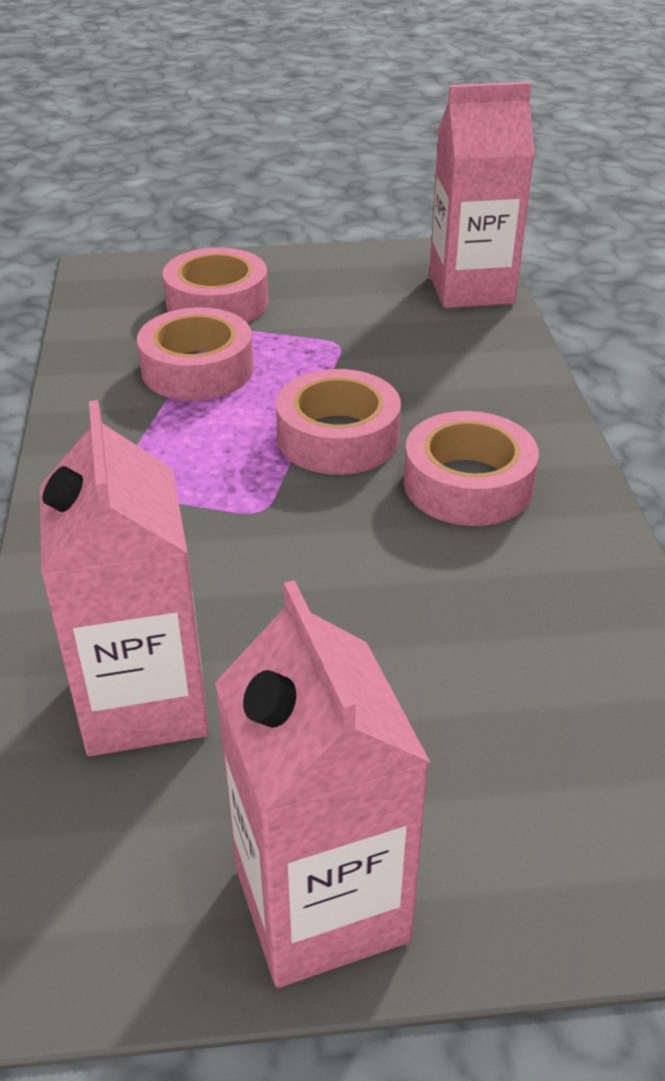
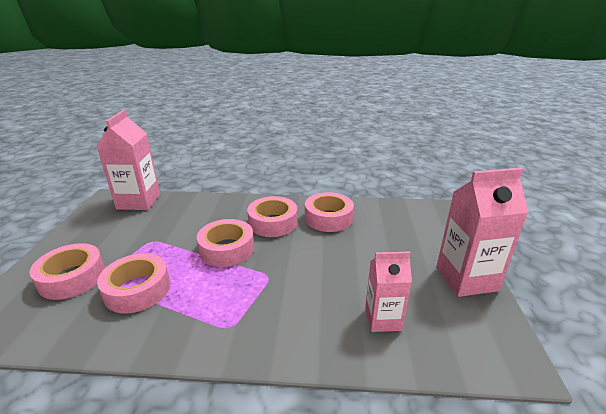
camera: 80 degrees left, 10 degrees down
pink carton [40,400,209,756] -> pink carton [365,252,412,332], size x0.62
none -> pink tape [305,192,354,232]

